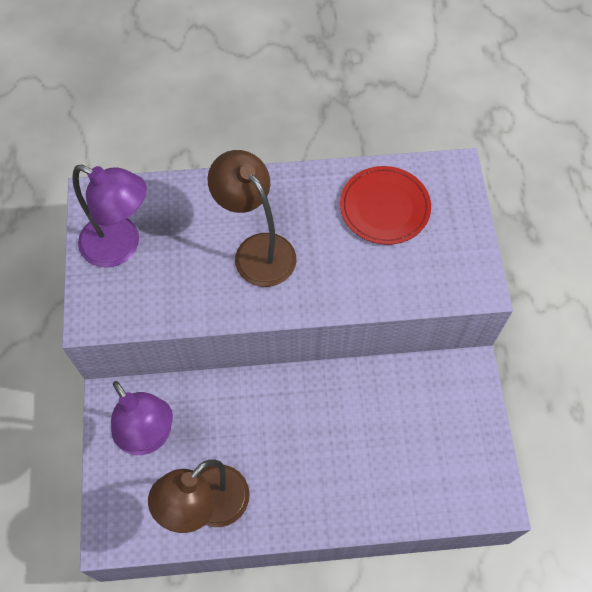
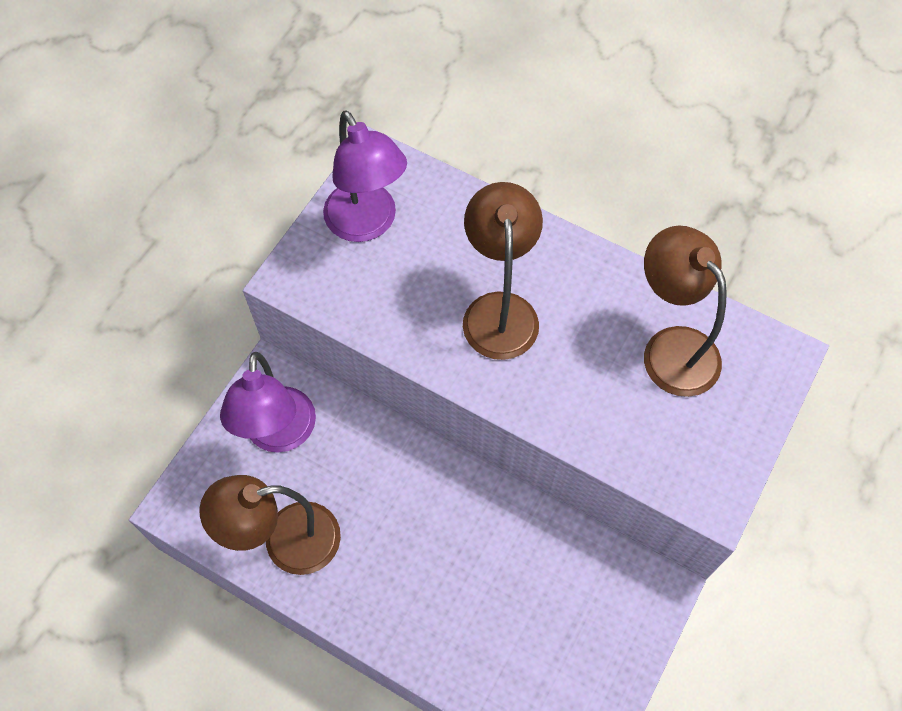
camera: 35 degrees right, 0 degrees up
red plate [340,166,431,245] -> brown lamp [644,225,727,397]

